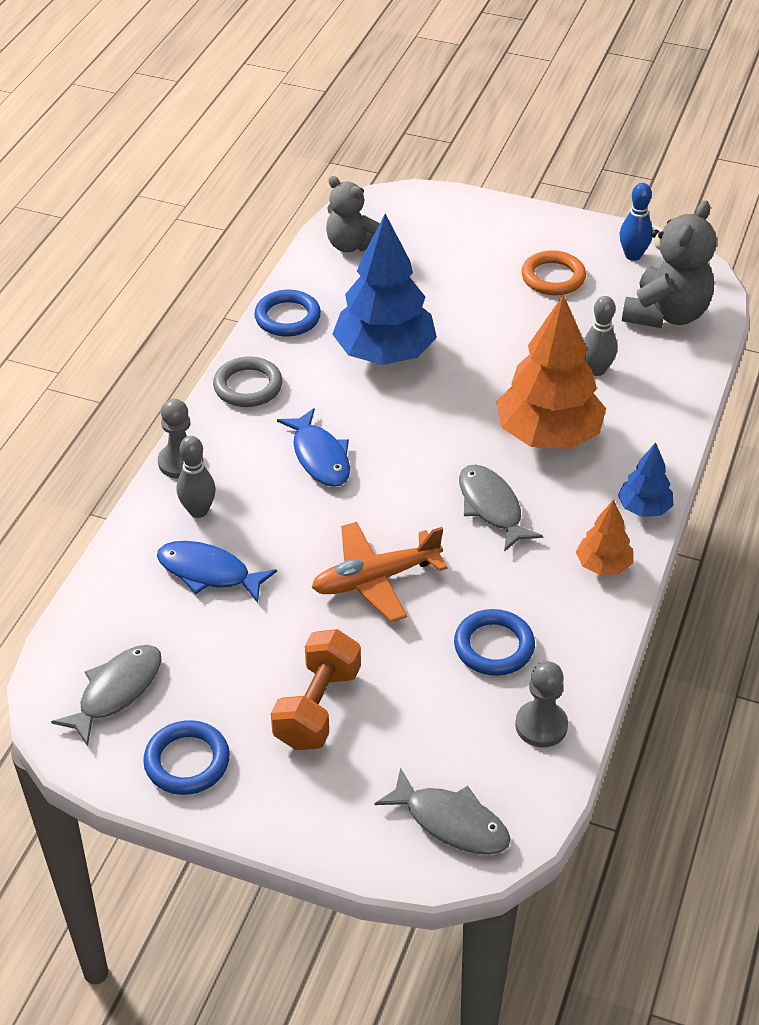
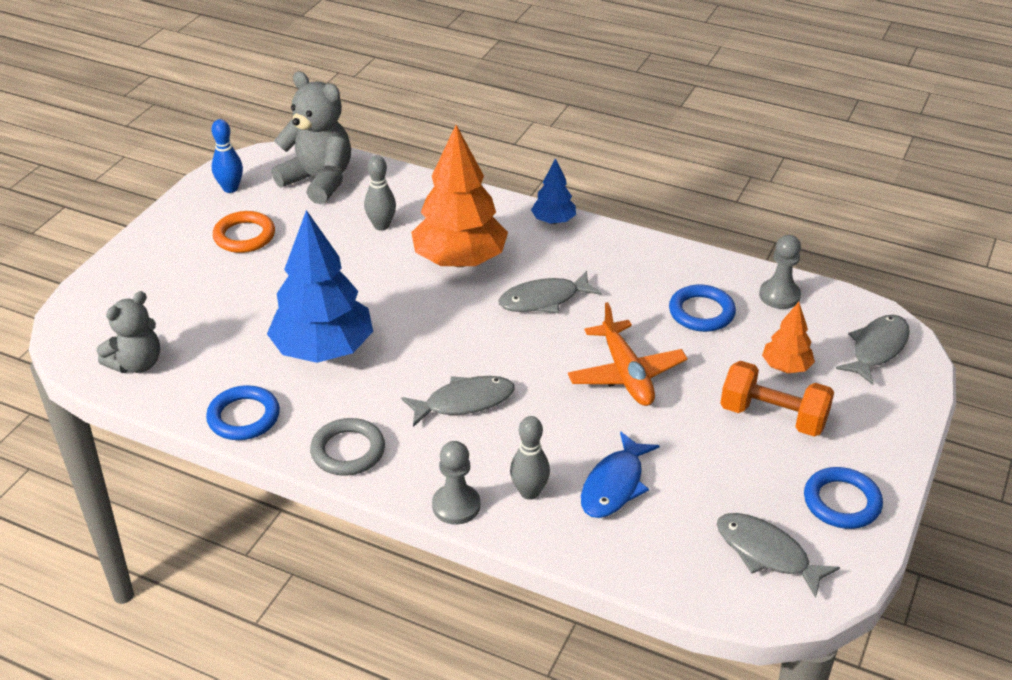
camera: 85 degrees left, 5 degrees down
blue fish [277,408,350,487] -> grey fish [401,376,515,427]
orange tree [576,499,633,575] -> orange tree moved to [762,302,815,373]

